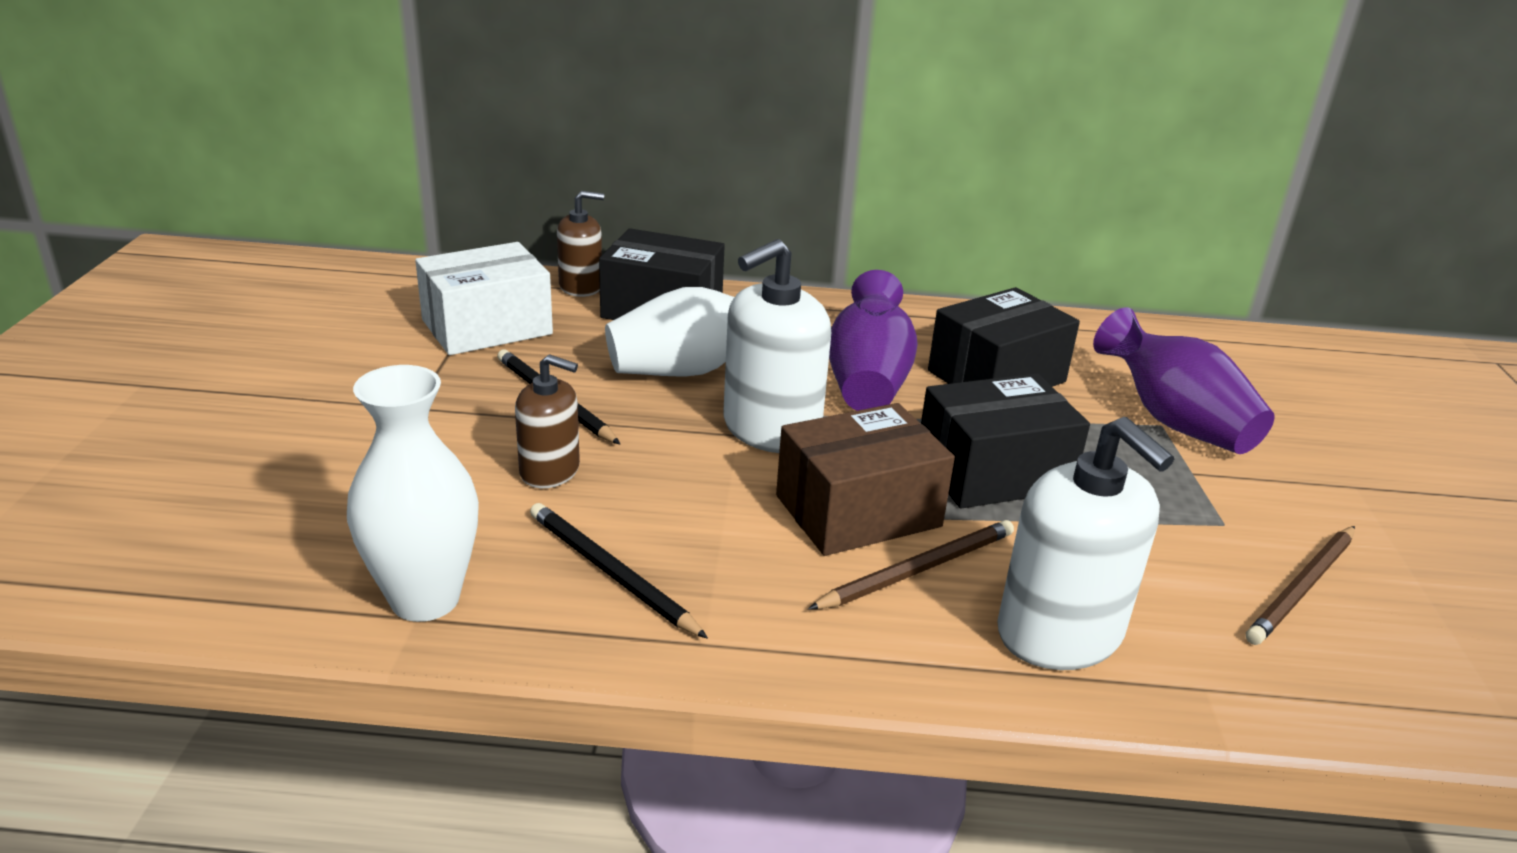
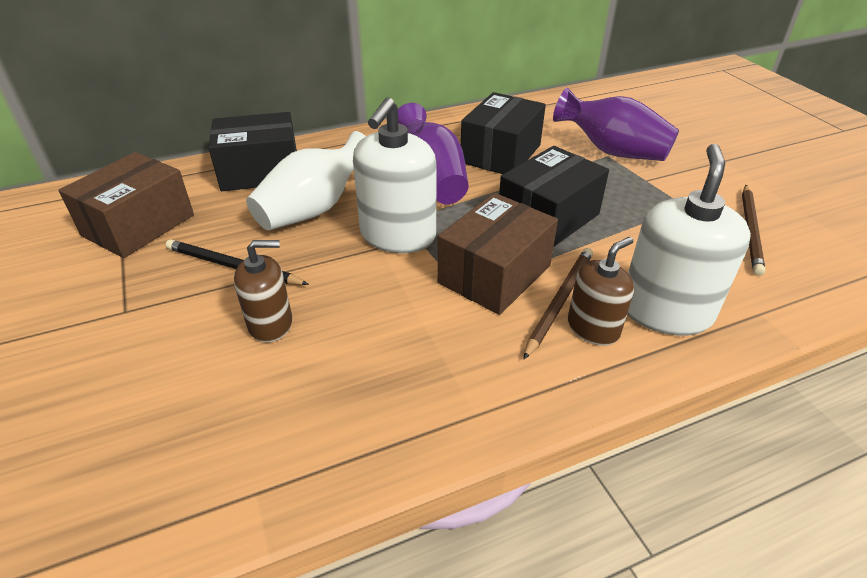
camera: 25 degrees left, 10 degrees up
white vase [347,365,479,622] -> none
white box [415,242,553,355] -> brown box [58,152,194,258]
black pencil [530,503,708,639] -> none
brown soap dispenser [557,191,604,297] -> brown soap dispenser moved to [568,237,634,346]
white soap dispenser [997,417,1174,670] -> white soap dispenser turned 105 degrees counterclockwise [627,144,751,336]

